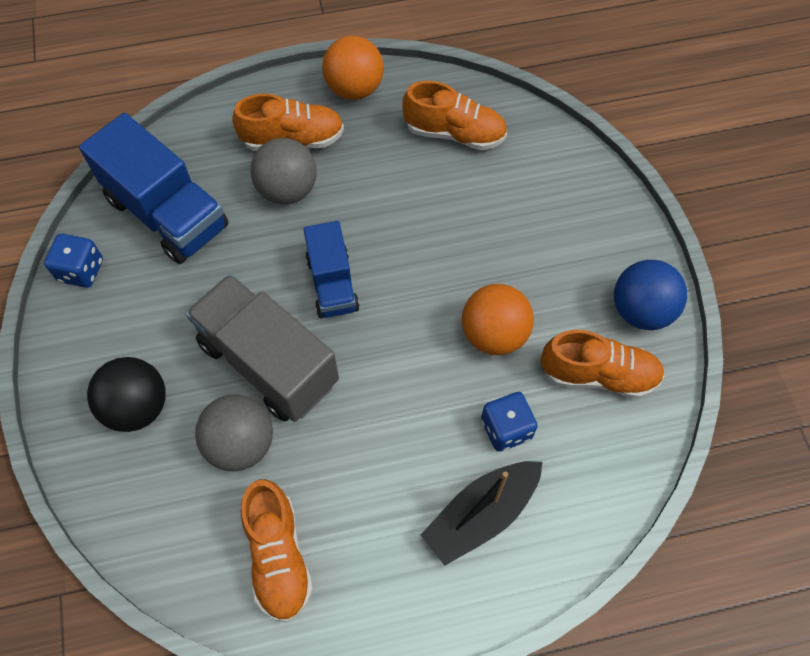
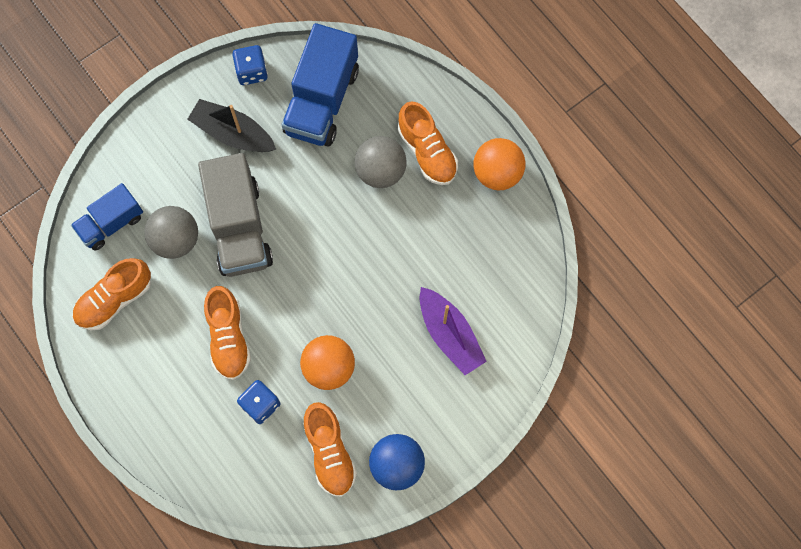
camera: 65 degrees right, 10 degrees up
black ball [87,357,166,432] -> none
grey truck [186,274,339,422] -> grey truck turned 150 degrees clockwise [198,153,273,277]
blue truck [303,221,360,318] -> blue truck moved to [71,183,143,251]
orange shoe [403,81,507,150] -> orange shoe moved to [204,286,251,380]
black boat [421,461,543,566] -> black boat moved to [187,99,276,152]
none -> purple boat [420,287,487,375]

